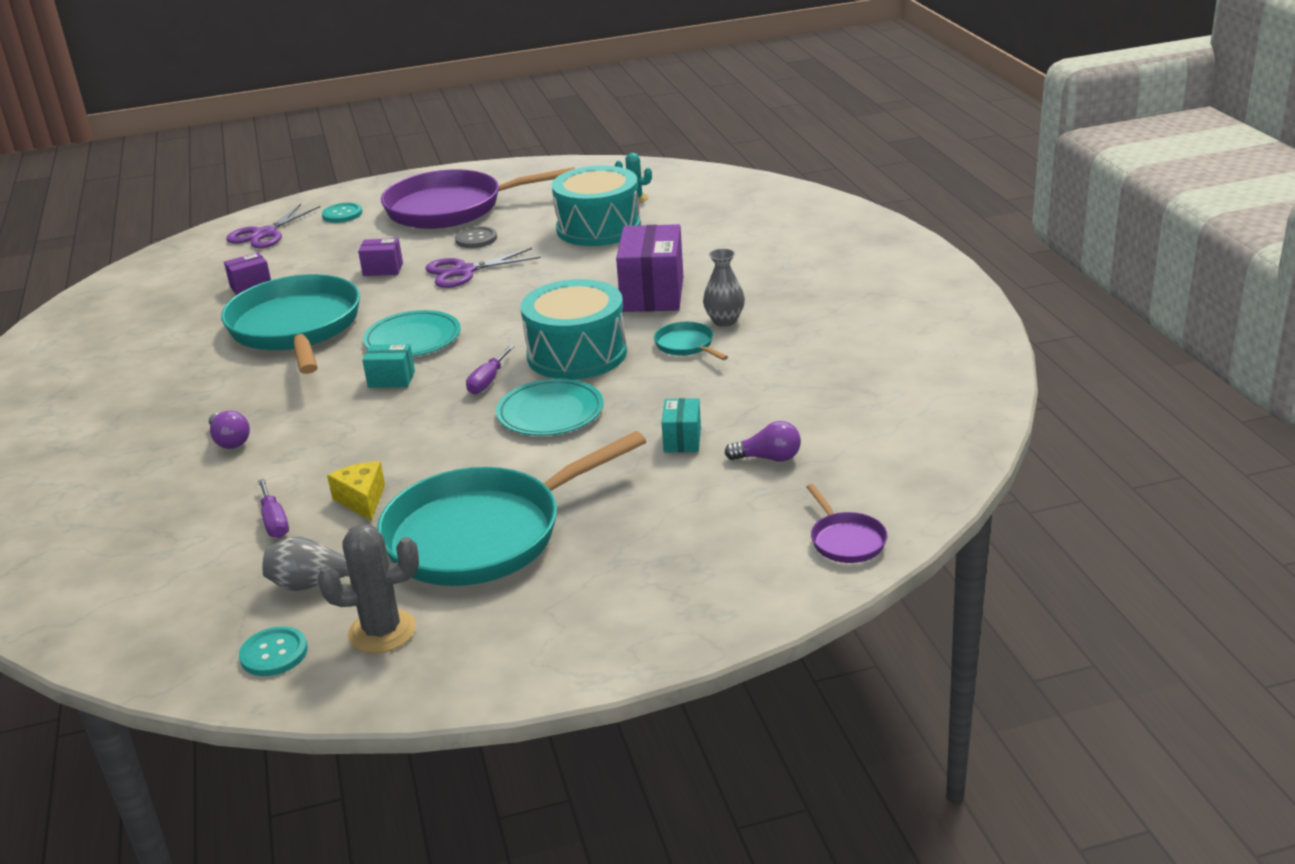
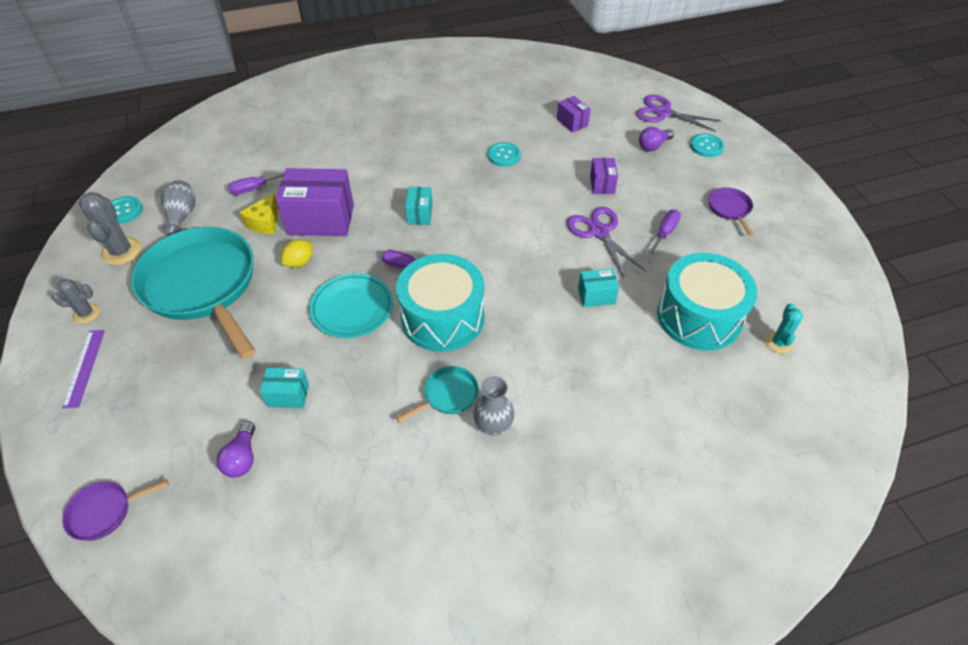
camera: 85 degrees right, 20 degrees up
purple light bulb [209,411,250,449] -> purple light bulb moved to [639,127,674,151]
turquoise pan [221,274,360,374] -> turquoise button [487,142,521,167]
yellow cheese [327,461,385,521] -> yellow cheese turned 135 degrees clockwise [239,193,278,234]
turquoise plate [363,310,461,356] -> none
purple pan [381,167,575,229] -> purple pan [708,187,754,236], size x0.41
grey button [455,226,497,248] -> purple screwdriver [649,209,681,254]
purple box [616,224,683,312] -> purple box moved to [276,168,354,236]
none -> grey cactus [52,279,100,324]
none -> purple ruler [62,330,105,408]
none -> yellow lemon [281,239,313,268]
none -> turquoise box [578,269,619,307]

